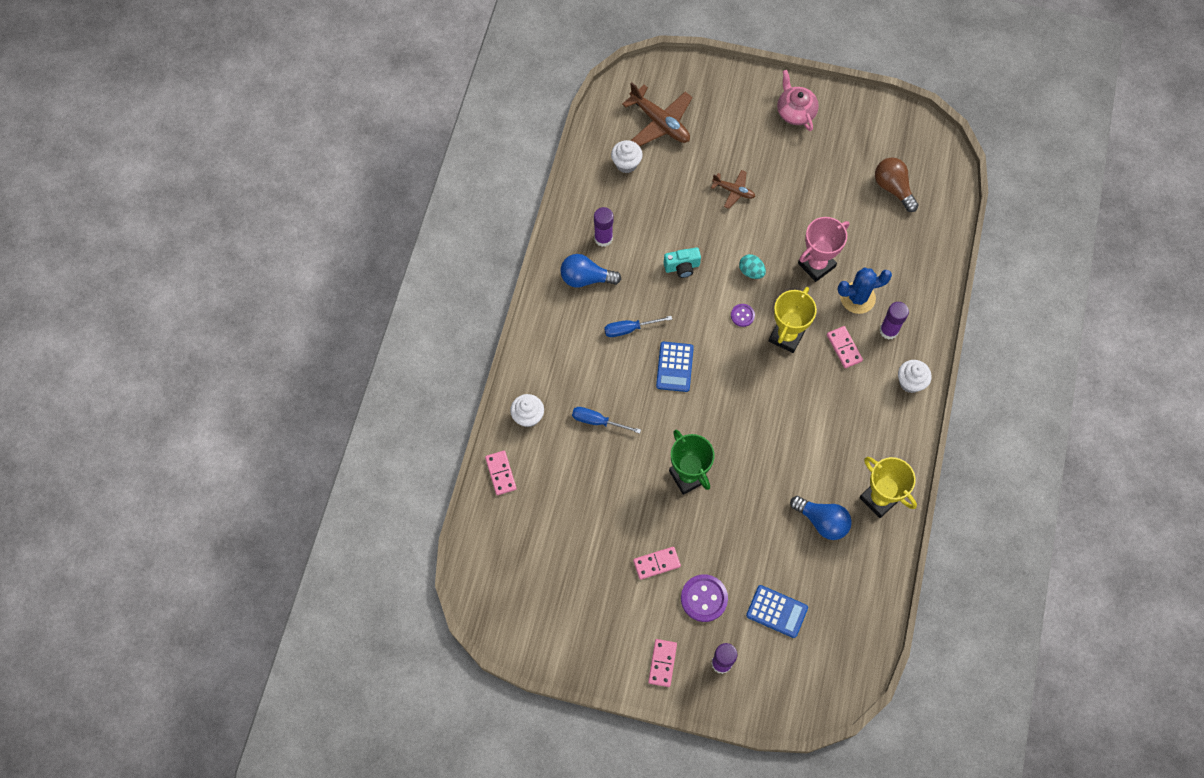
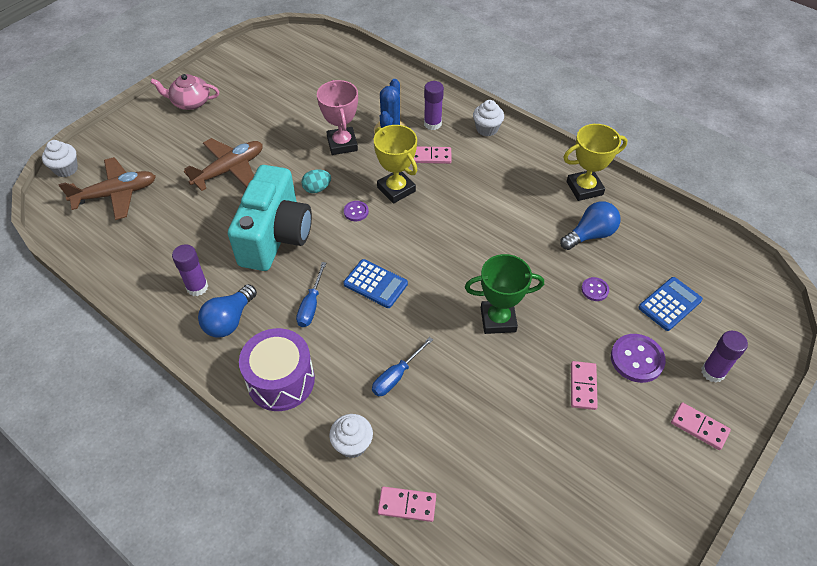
camera: 65 degrees left, 15 degrees down
white cupcake [611,140,643,173] -> white cupcake moved to [42,140,78,177]
turquoise camera [664,247,701,278] -> turquoise camera [228,165,312,271], size x2.42
brown plane [711,170,755,209] -> brown plane [184,138,262,191], size x1.77
brown light bulb [875,157,919,212] -> none
none -> purple drum [239,328,315,411]
none -> purple button [581,277,609,301]

